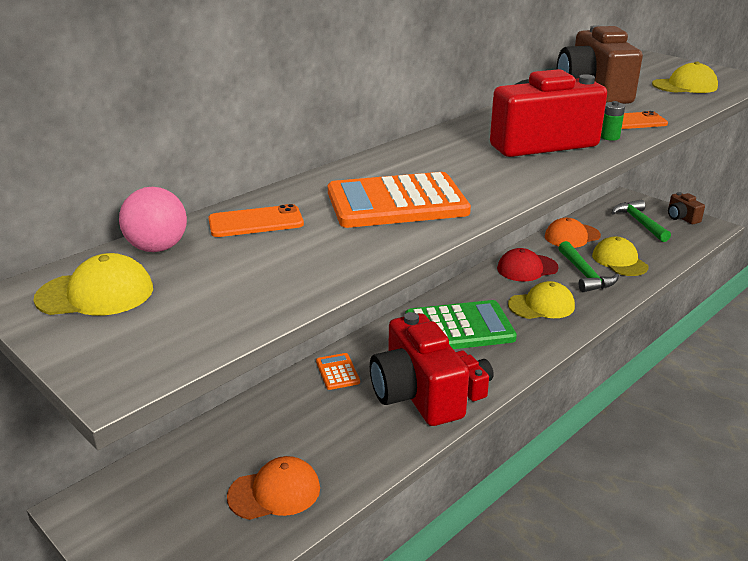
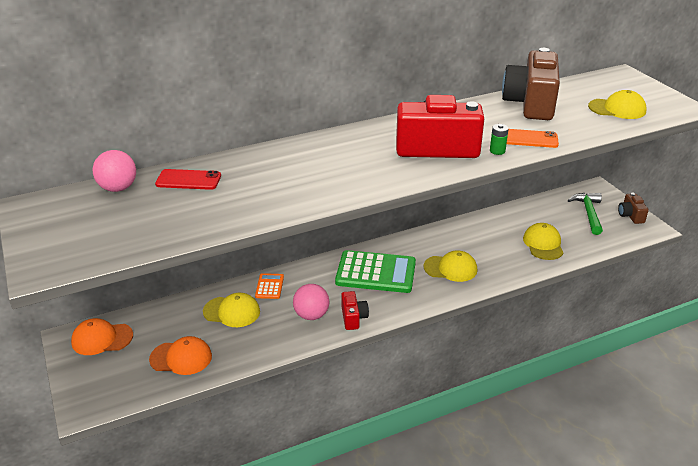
camera: 20 degrees right, 5 degrees up
yellow cap [33,253,153,316] -> yellow cap moved to [203,293,260,327]
orange phone [208,204,304,237] -> red phone [155,169,221,190]
orange calculator [328,172,471,228] -> none
red camera [370,312,469,426] -> pink ball [293,284,329,320]
red cap [497,248,559,282] -> none
orange cap [545,218,601,248] -> orange cap moved to [71,318,133,355]
green hammer [558,241,619,292] -> none

